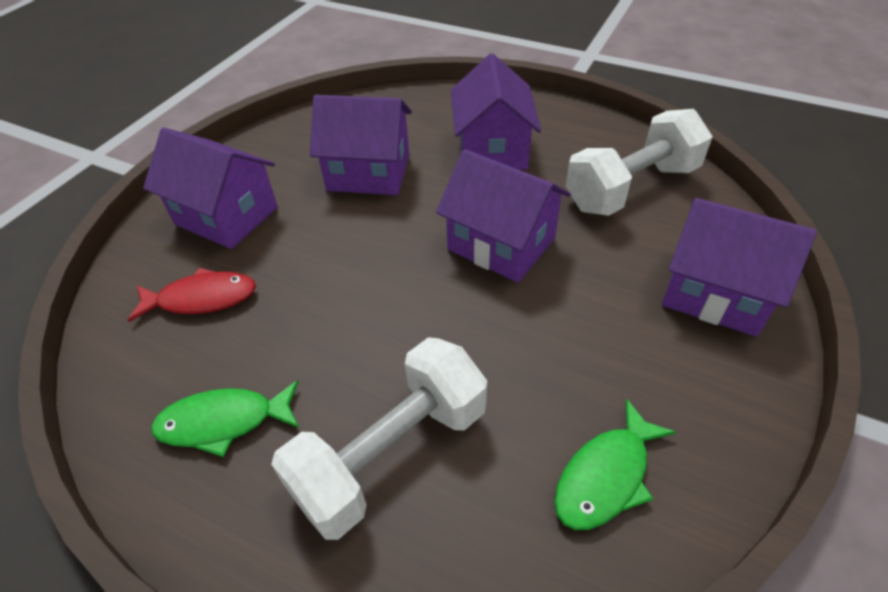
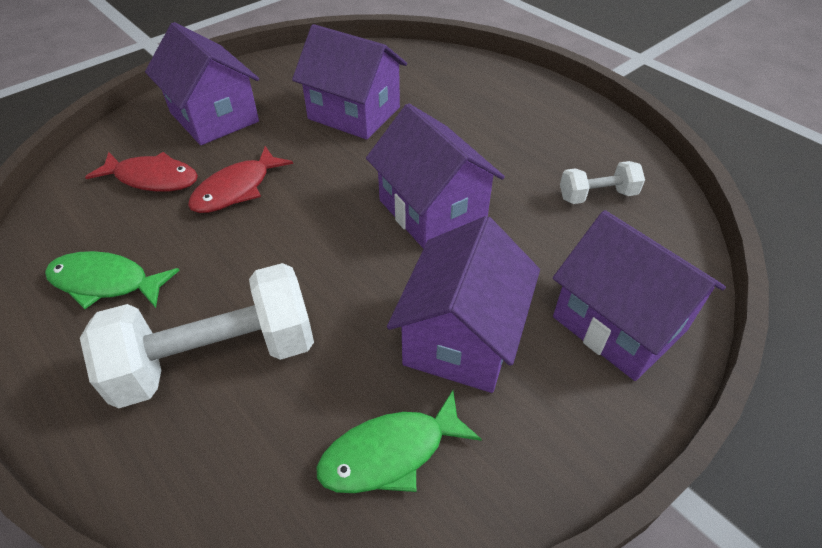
camera: 20 degrees right, 0 degrees up
purple house [451,53,541,170] -> purple house moved to [387,216,540,393]
white dumbbell [566,109,712,216] -> white dumbbell [560,161,645,204], size x0.50
none -> red fish [188,146,293,213]

